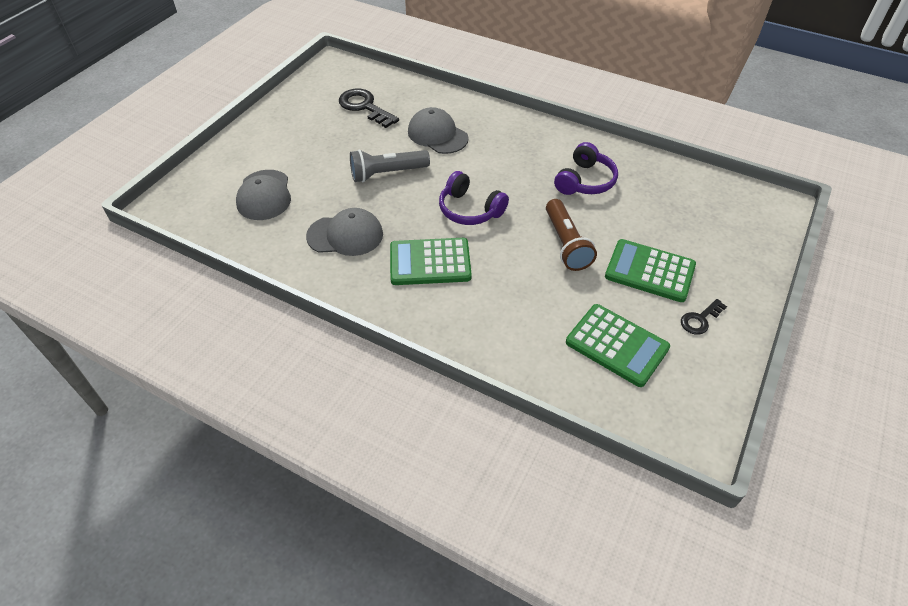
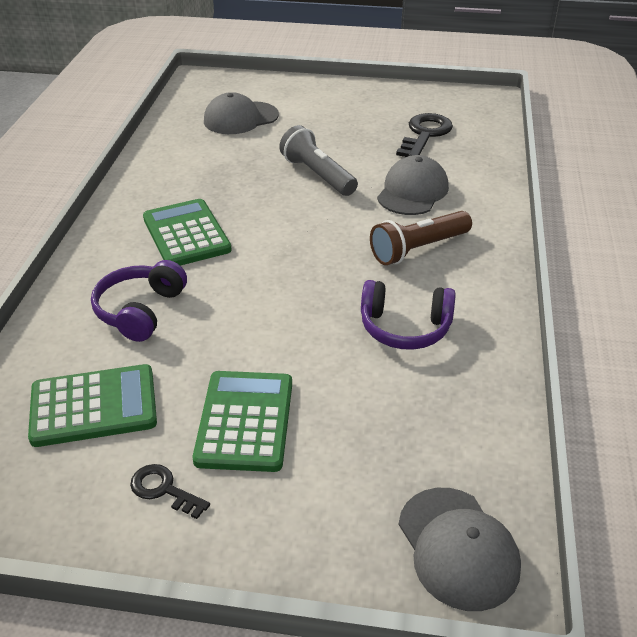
camera: 70 degrees right, 10 degrees down
grey cap [306,208,383,256] -> grey cap moved to [398,488,521,611]
purple headphones [439,171,509,225] -> purple headphones moved to [91,260,187,342]
brown flashlight [546,199,597,271] -> brown flashlight moved to [370,211,472,265]
green calculator [566,304,670,387] -> green calculator turned 120 degrees counterclockwise [28,364,157,447]

